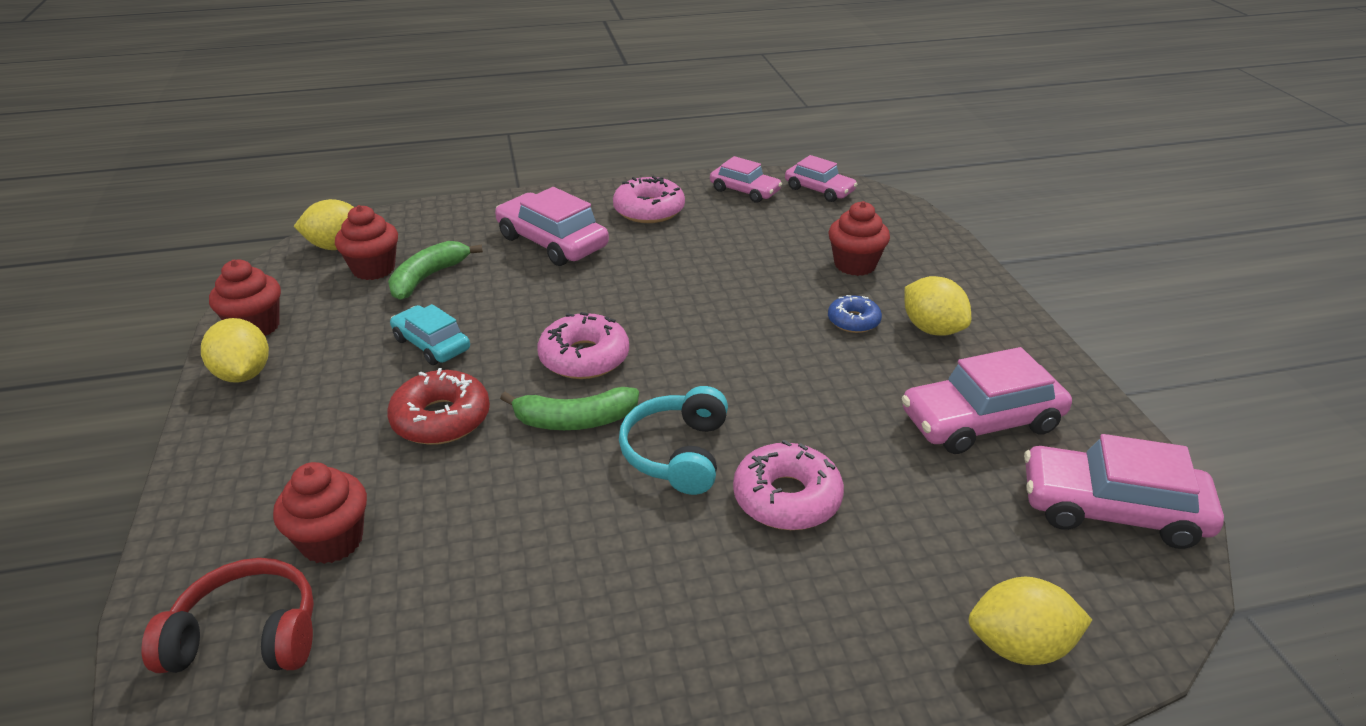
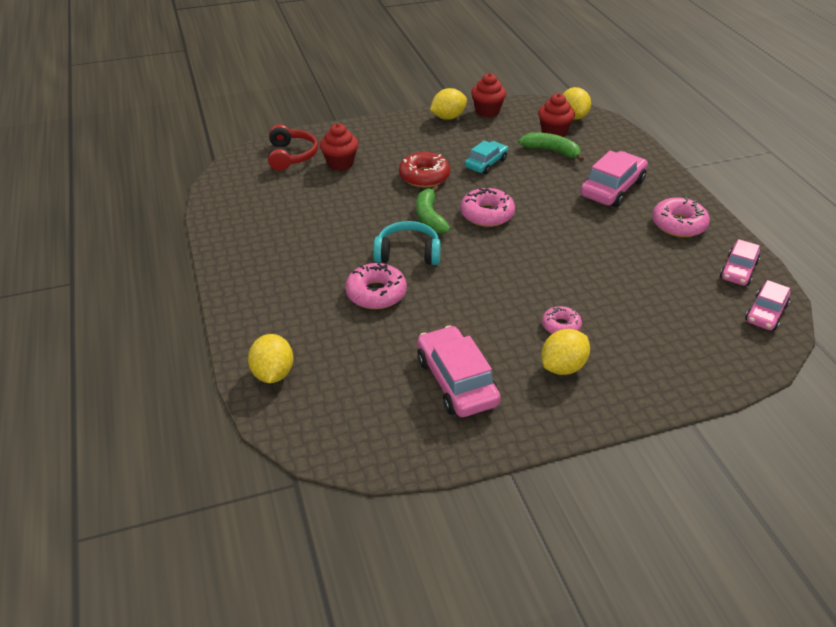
camera: 85 degrees right, 5 degrees up
blue donut [828,295,882,333] -> pink donut [542,306,582,334]
red cupcake [829,201,890,276] -> none
pink car [1024,434,1224,549] -> none

